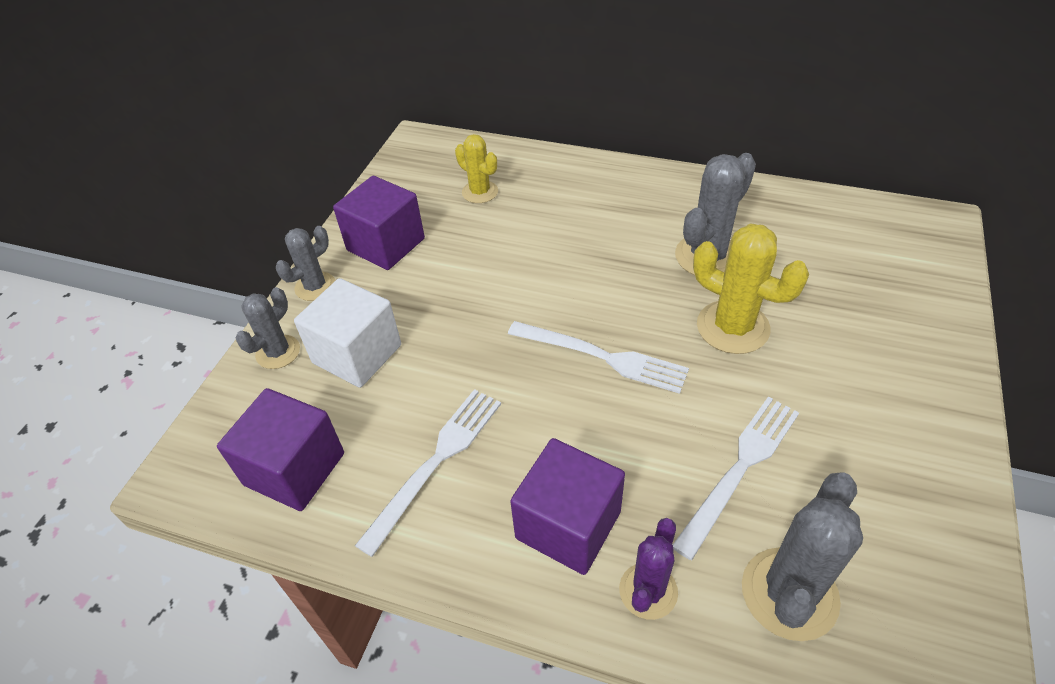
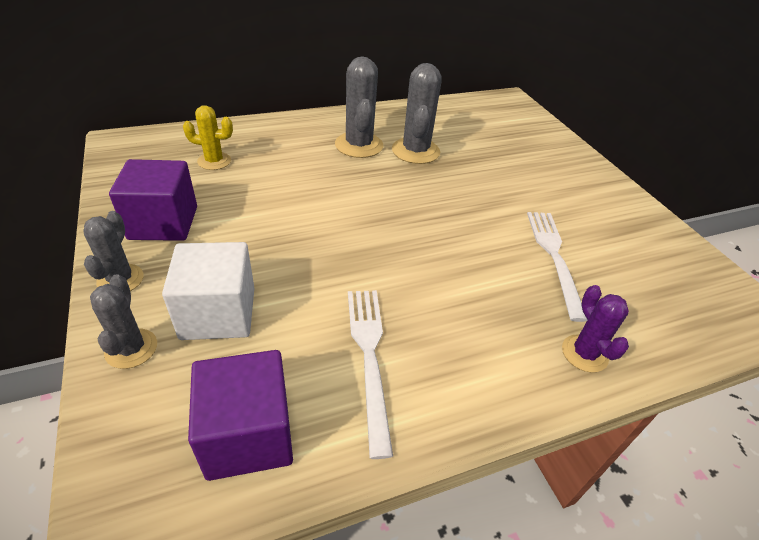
camera: 45 degrees left, 5 degrees down
white fork [508,321,689,394] -> none
purple cube [510,438,625,575] -> none
yellow cactus [693,224,809,354] -> none
grey cactus [742,473,863,641] -> grey cactus moved to [335,56,383,158]

